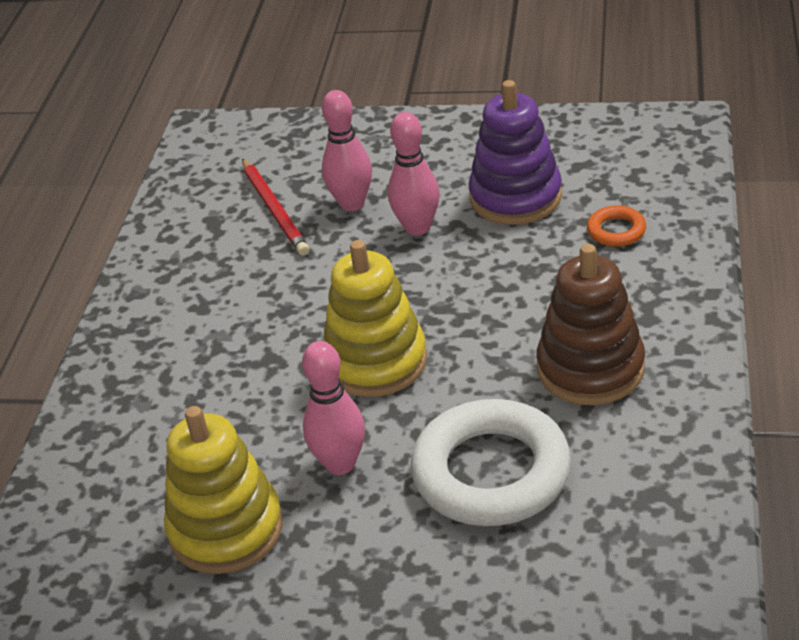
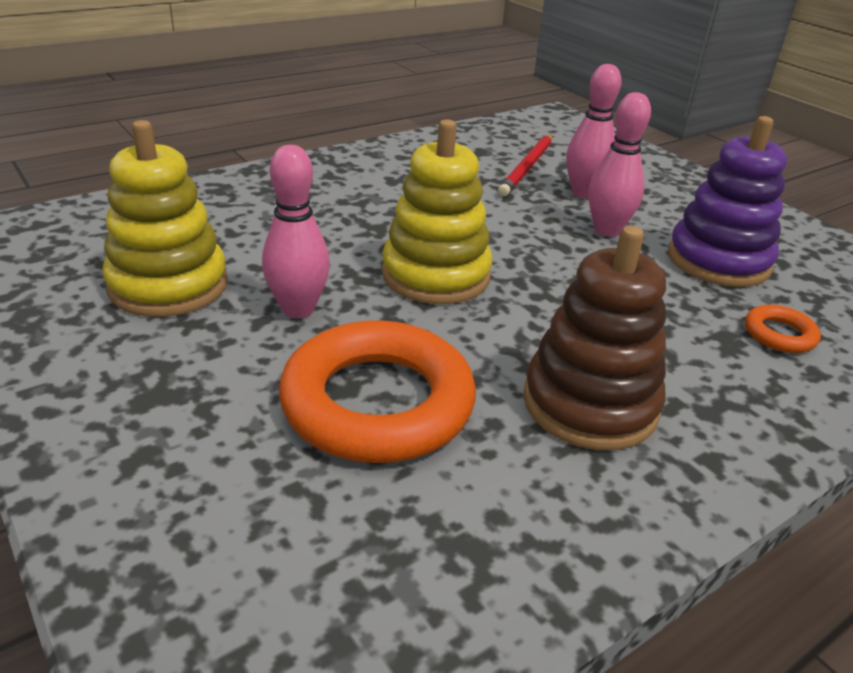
camera: 40 degrees right, 5 degrees down
white ring [411,399,571,526] -> orange ring [279,320,476,463]

